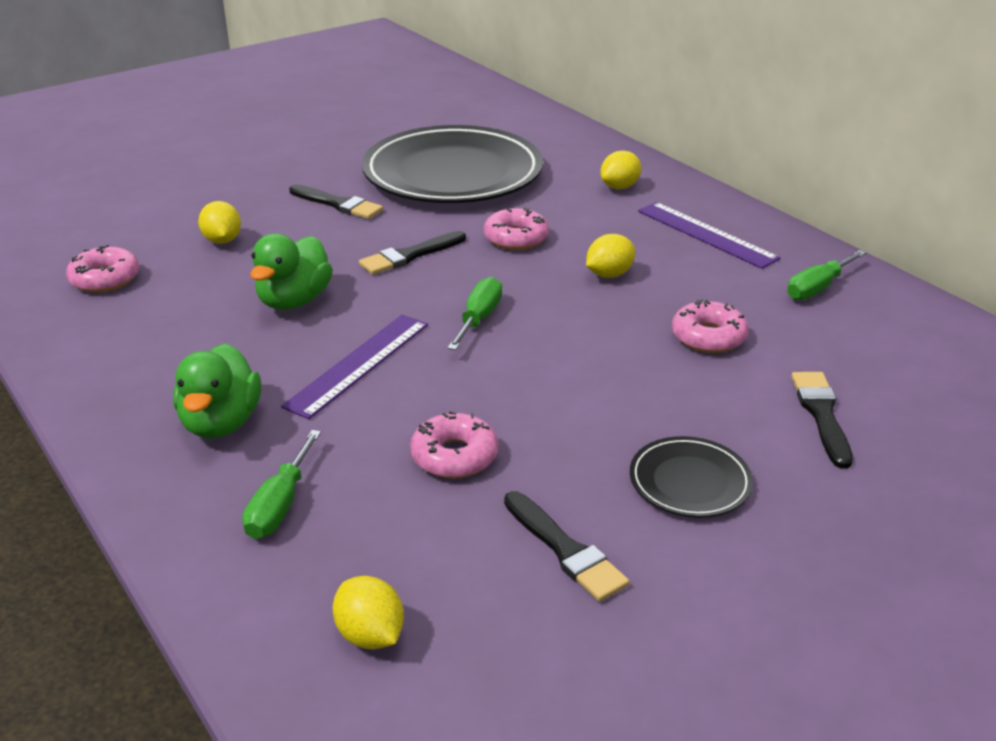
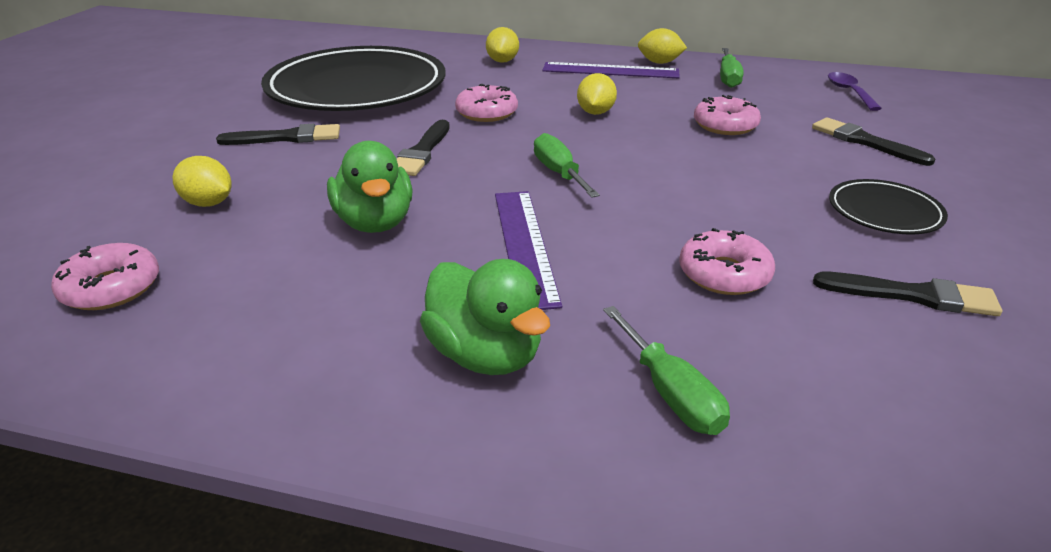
camera: 40 degrees left, 0 degrees up
yellow lemon [333,576,404,649] -> yellow lemon moved to [638,28,687,64]
none -> purple spoon [828,72,882,111]

